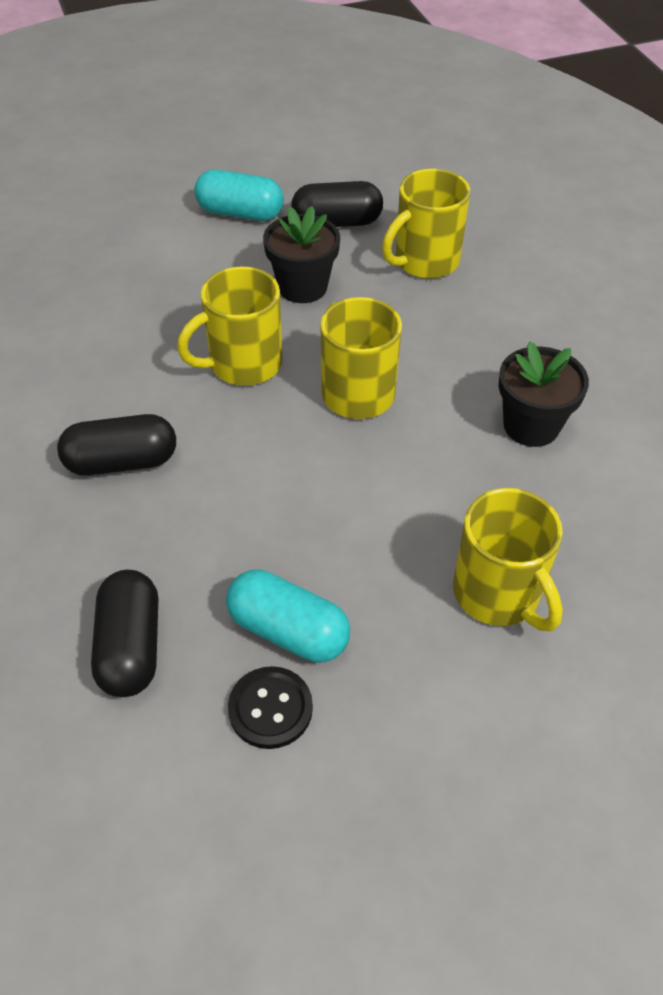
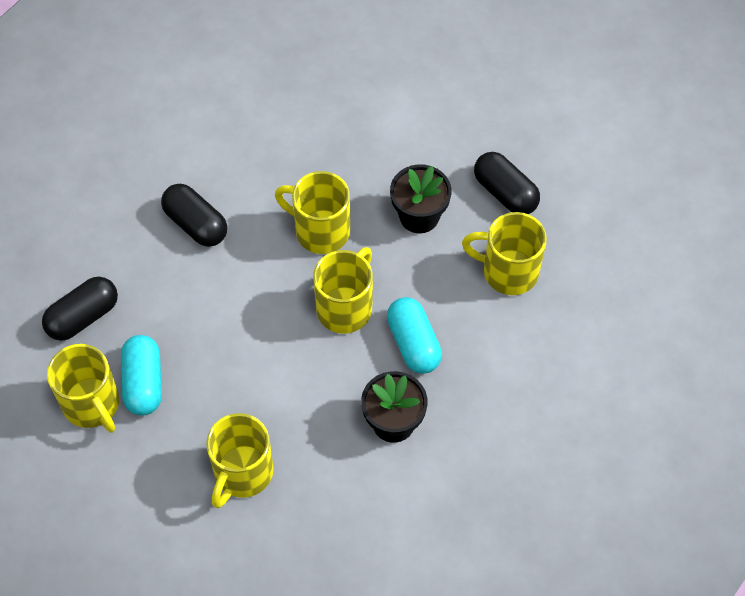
camera: 55 degrees right, 10 degrees up
turquoise capsule [194,170,284,221] -> turquoise capsule moved to [387,297,442,374]
black button [228,666,313,749] -> yellow mug [47,344,119,433]

